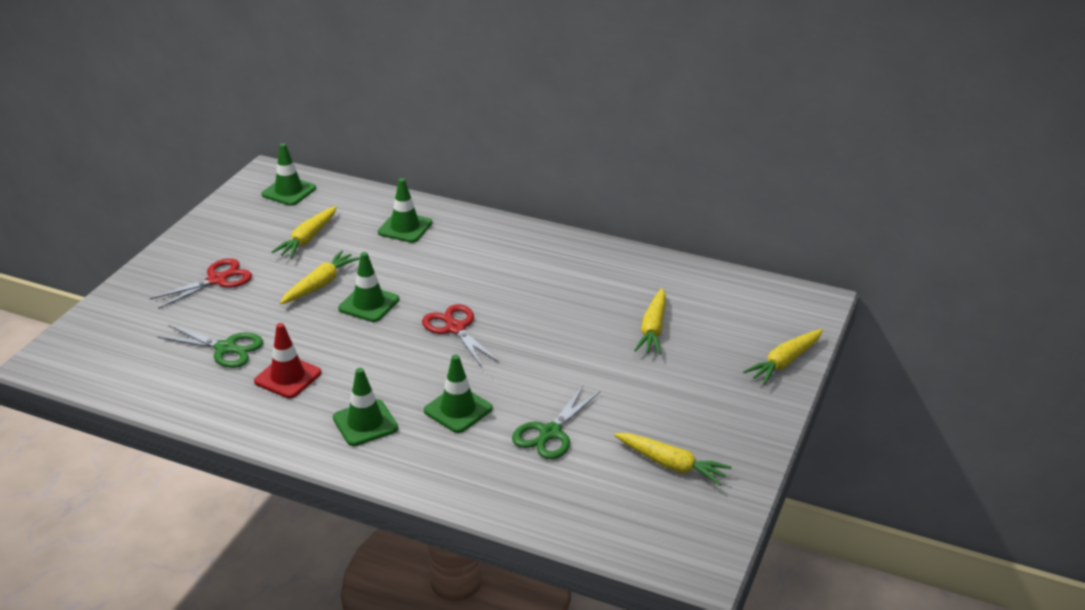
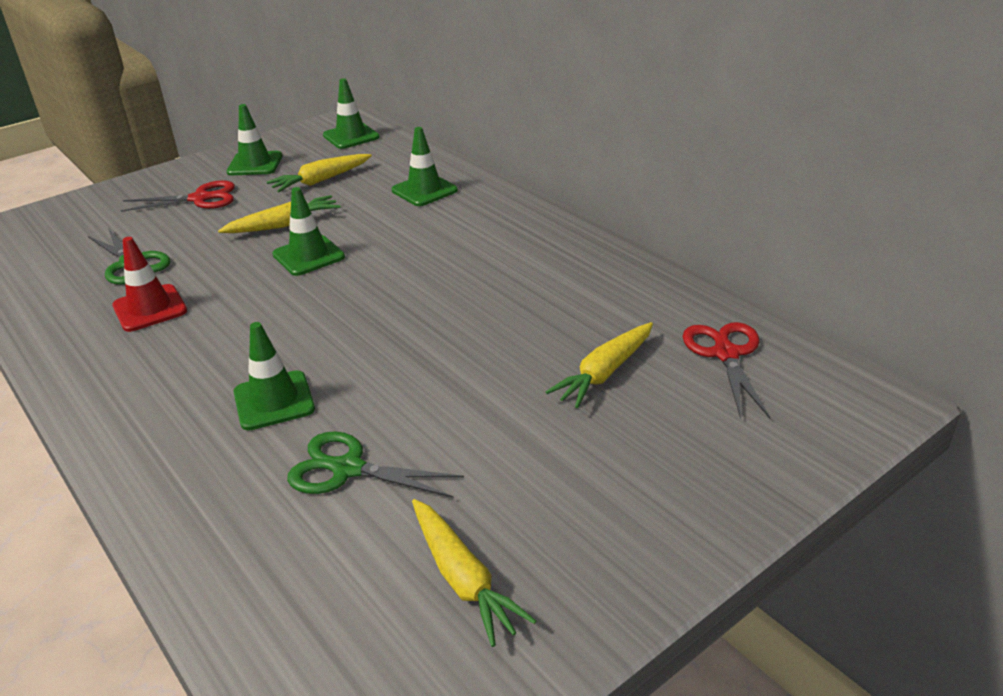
camera: 30 degrees right, 0 degrees up
green traffic cone [333,368,398,446] -> green traffic cone moved to [227,104,282,175]
red scissors [422,304,499,367] -> red scissors moved to [683,322,770,419]
green scissors [512,386,601,459] -> green scissors turned 45 degrees clockwise [287,431,464,498]
yellow carrot [743,329,823,385] -> none

